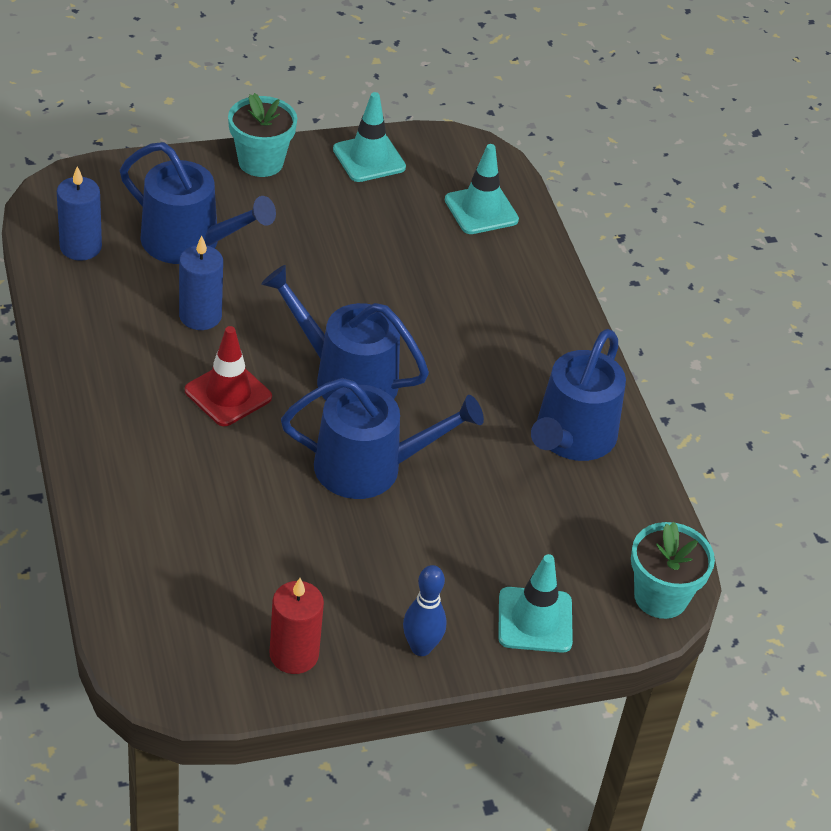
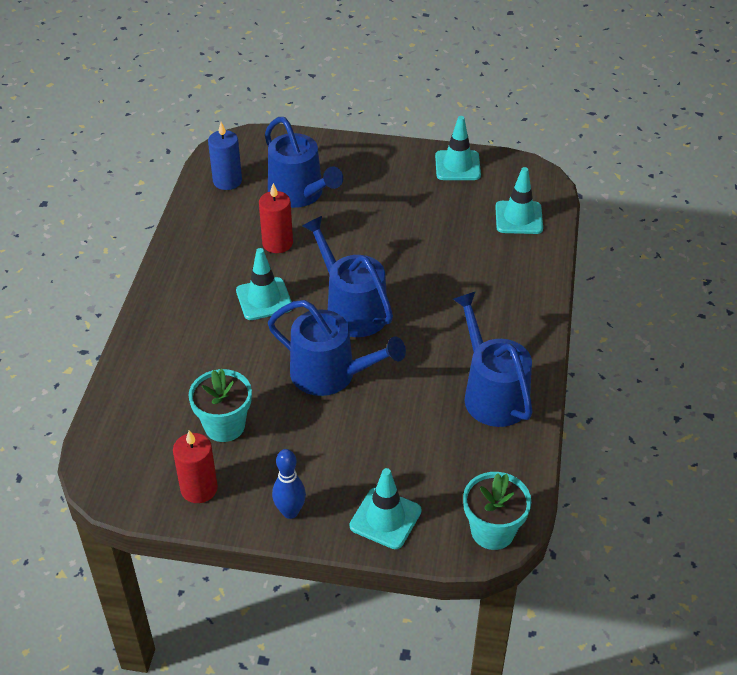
camera: 30 degrees right, 0 degrees up
blue candle [179,236,223,330] -> red candle [259,183,293,253]
red traffic cone [185,326,272,426] -> turquoise traffic cone [236,248,292,320]
turquoise flower pot [228,93,297,177] -> turquoise flower pot moved to [189,368,252,442]
blue watering can [531,329,626,461] -> blue watering can turned 105 degrees clockwise [453,292,533,427]

